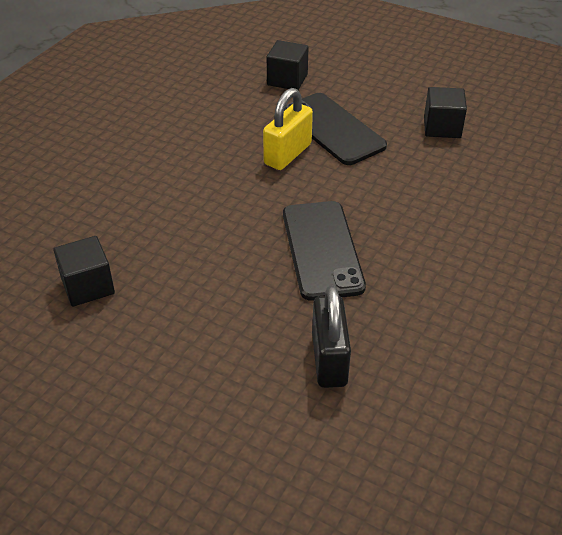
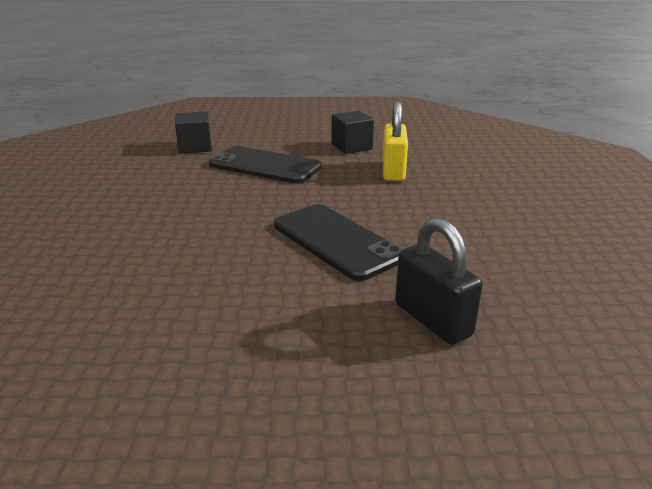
camera: 30 degrees left, 15 degrees down
black cube [53,236,115,307] -> none
yellow padlock [263,88,313,170] -> yellow padlock moved to [383,101,408,181]

